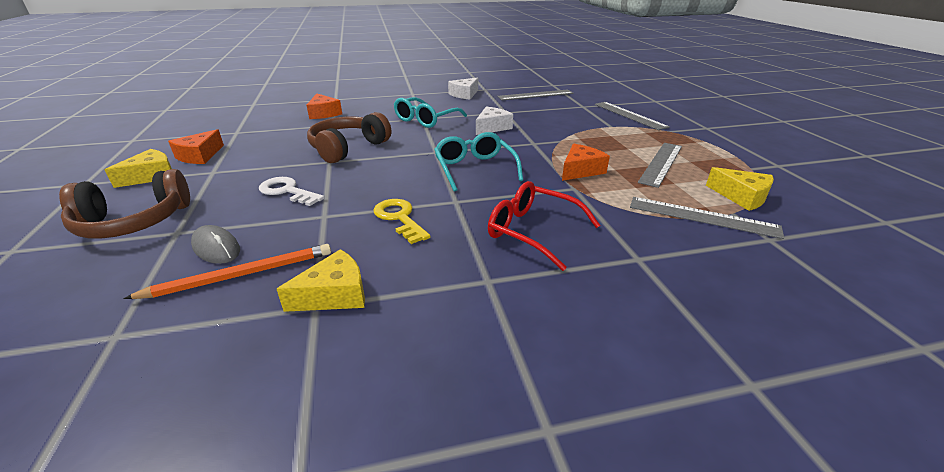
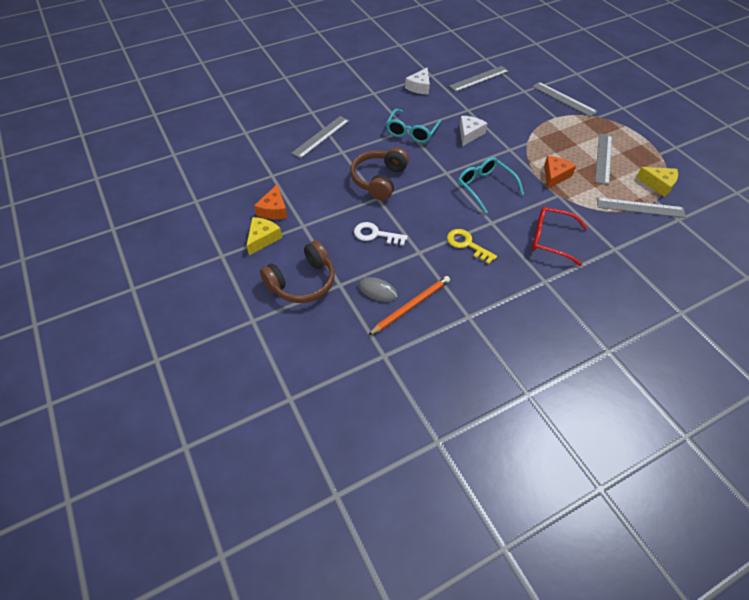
camera: 15 degrees left, 20 degrees up
yellow cheese [277,249,365,312] -> none
orange cheese [306,93,342,119] -> grey ruler [291,116,350,159]

